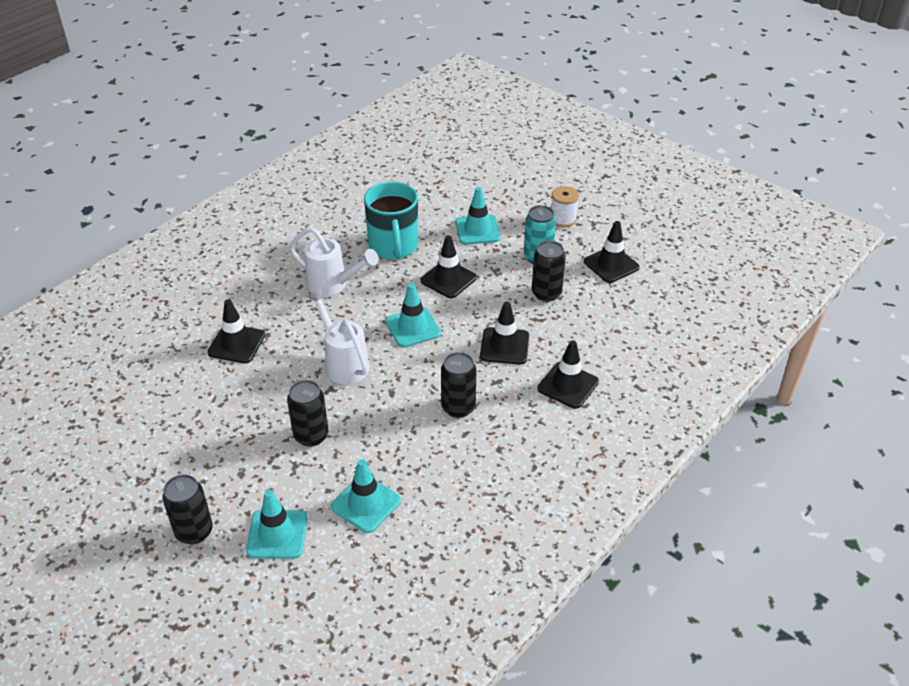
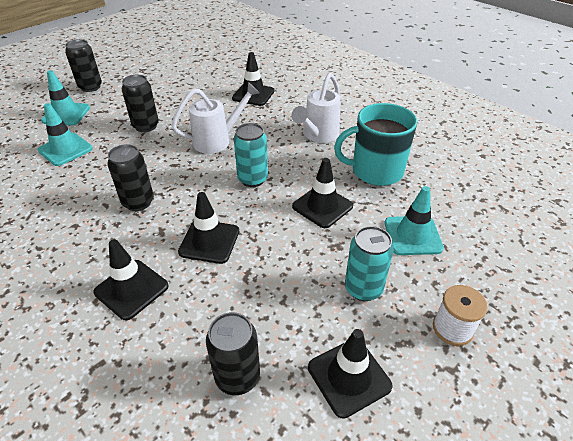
camera: 95 degrees right, 0 degrees up
turquoise traffic cone [385,283,441,348] -> turquoise can [234,123,268,187]
black can [532,241,566,302] -> black can moved to [206,312,260,395]

